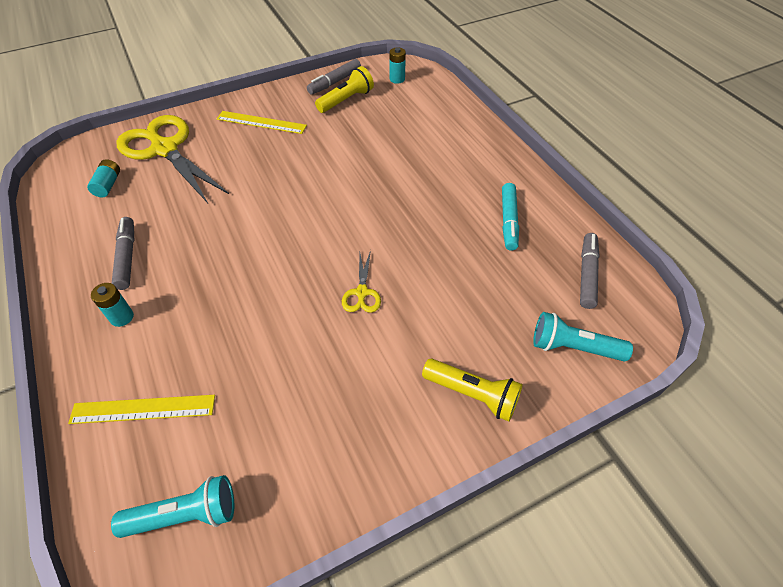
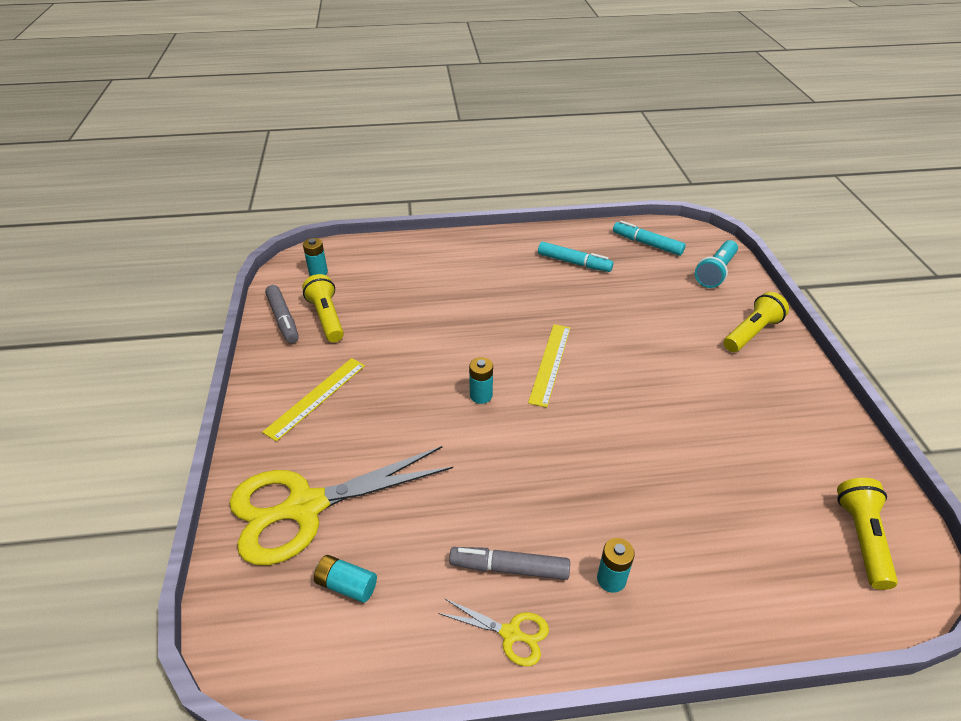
camera: 70 degrees left, 10 degrees down
yellow ruler [68,395,215,424] -> yellow ruler moved to [528,324,570,407]
turquoise flashlight [111,475,234,538] -> yellow flashlight [837,478,898,590]
yellow scissors [342,250,381,313] -> yellow scissors moved to [438,598,549,666]
grey marker [580,233,600,309] -> turquoise marker [613,221,686,256]
none -> turquoise battery [469,357,493,404]

